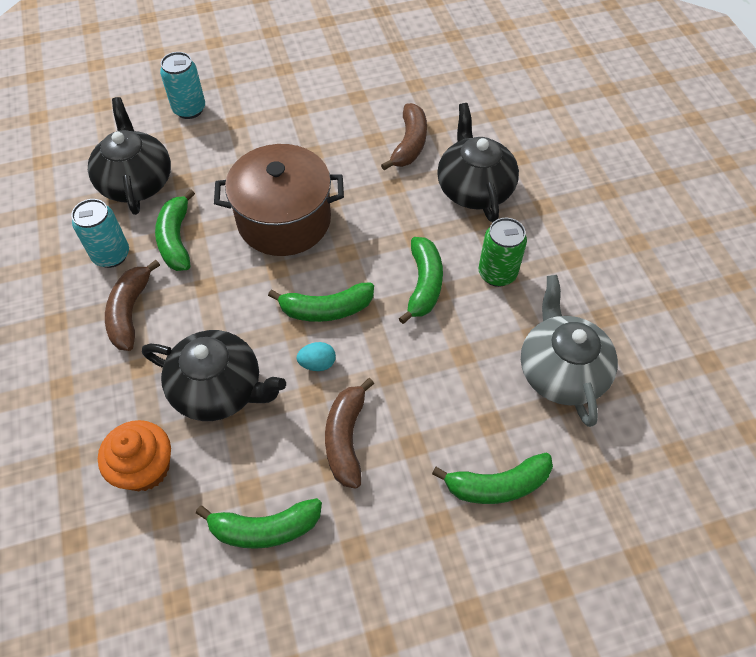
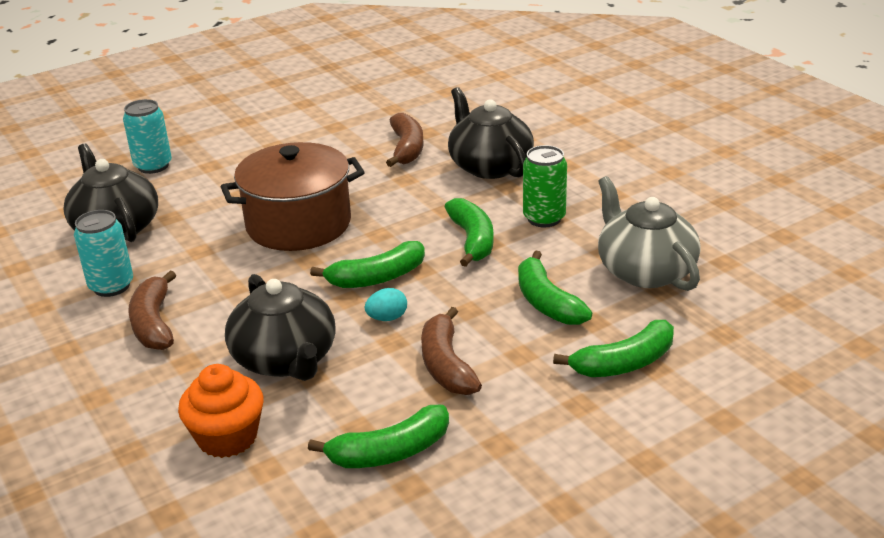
camera: 15 degrees left, 25 degrees down
black teapot [142,330,286,421] -> black teapot turned 60 degrees clockwise [225,274,336,381]
green banana [155,189,195,271] -> green banana moved to [518,251,592,325]

